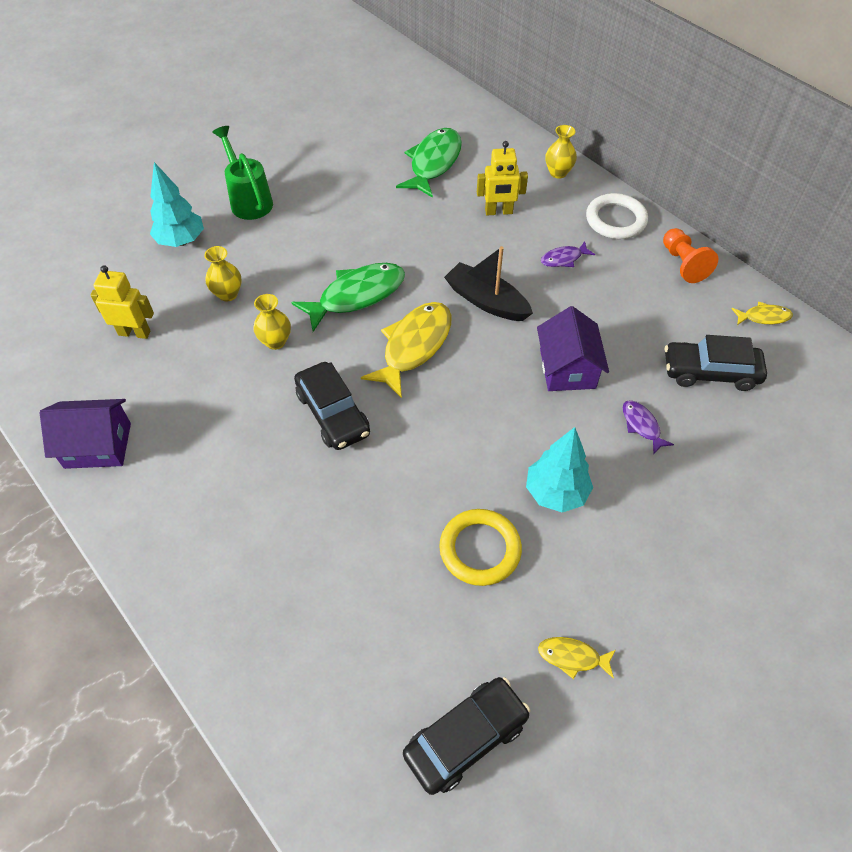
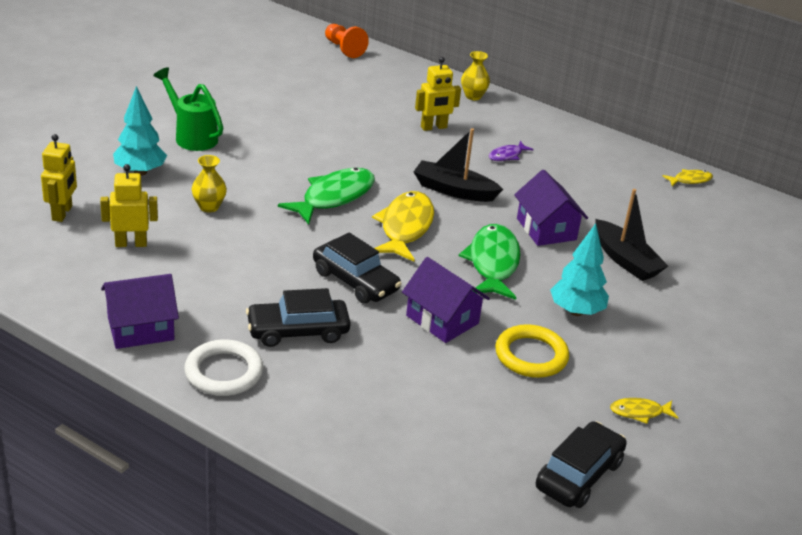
camera: 20 degrees left, 20 degrees down
yellow vase [253,294,291,350] -> none
green fish [396,128,462,198] -> green fish moved to [459,224,521,300]
white ring [586,193,648,239] -> white ring moved to [184,339,263,396]
purple fish [622,400,674,454] -> black boat [595,189,668,281]
orange pawn [663,228,718,283] -> orange pawn moved to [325,24,369,58]
black car [665,335,767,391] -> black car moved to [246,288,351,347]
none -> yellow robot [41,134,77,222]
none -> purple house [402,257,490,343]

